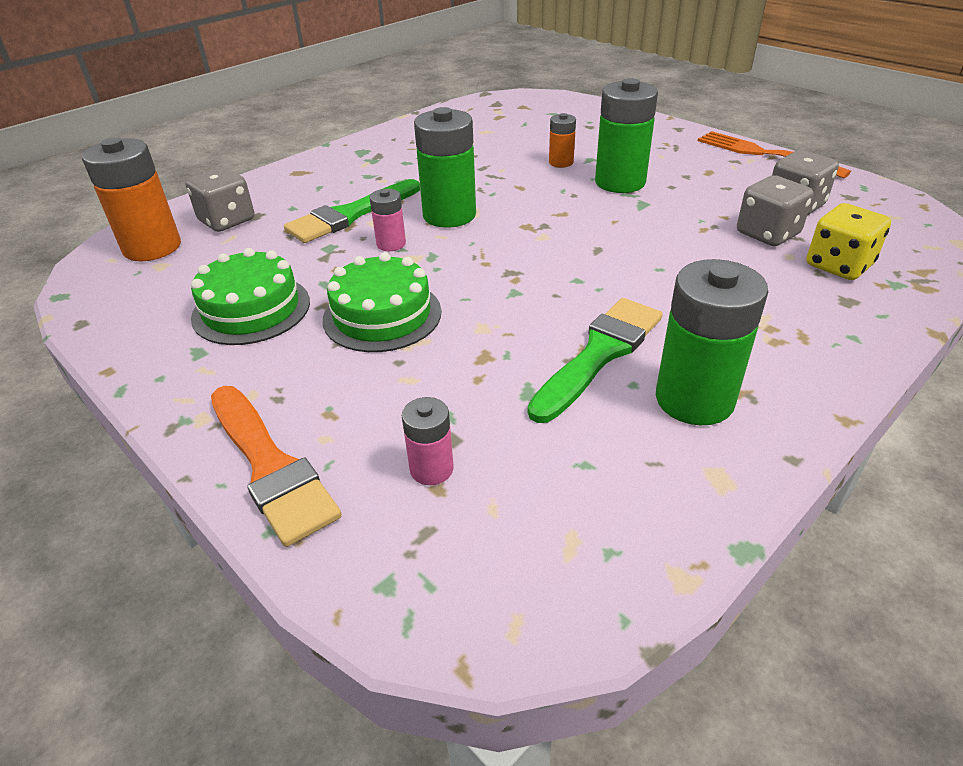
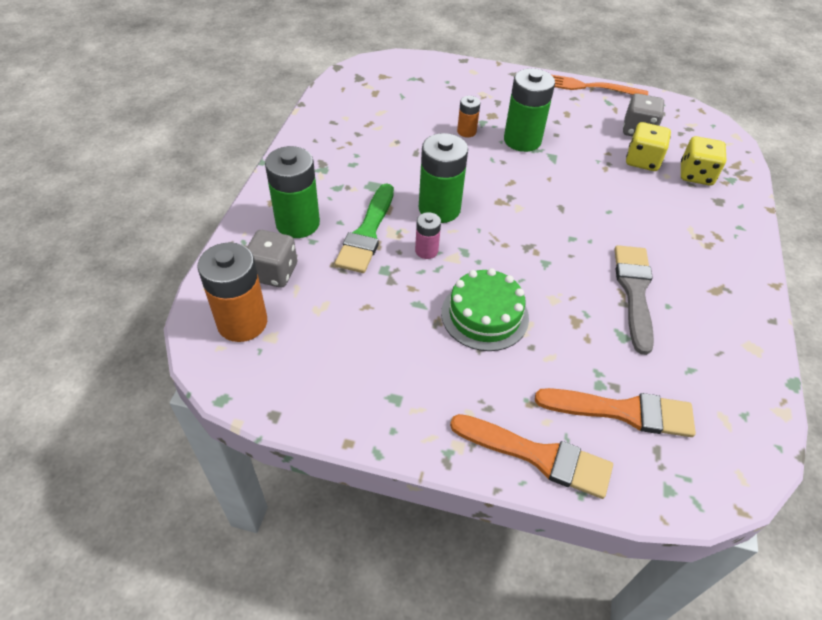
camera: 35 degrees left, 10 degrees up
green cake [191,248,310,345] -> none
pink battery [402,397,454,485] -> orange brush [535,388,696,437]
green brush [528,298,663,423] -> grey brush [614,245,654,355]
green battery [656,259,768,425] -> green battery moved to [265,146,320,238]
grey dice [737,175,813,246] -> yellow dice [626,122,671,171]

